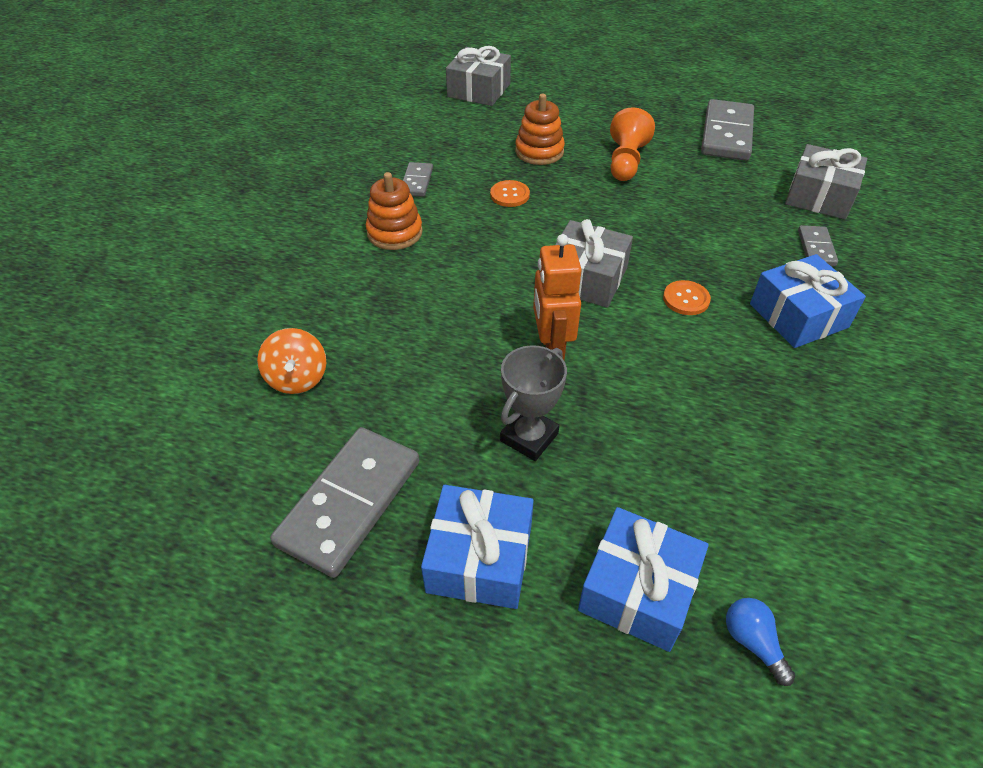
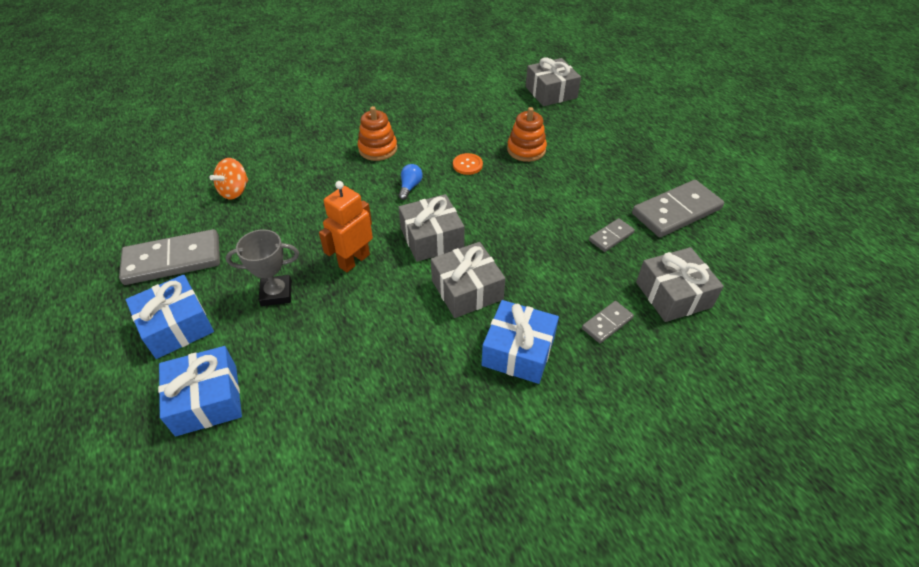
camera: 45 degrees right, 0 degrees up
grey domino [403,162,433,197] -> grey domino moved to [589,218,635,252]
orange pawn [610,107,655,181] -> none
orange button [663,280,711,315] -> grey gift [431,242,506,318]
blue light bulb [726,598,795,686] -> blue light bulb moved to [399,164,423,200]

